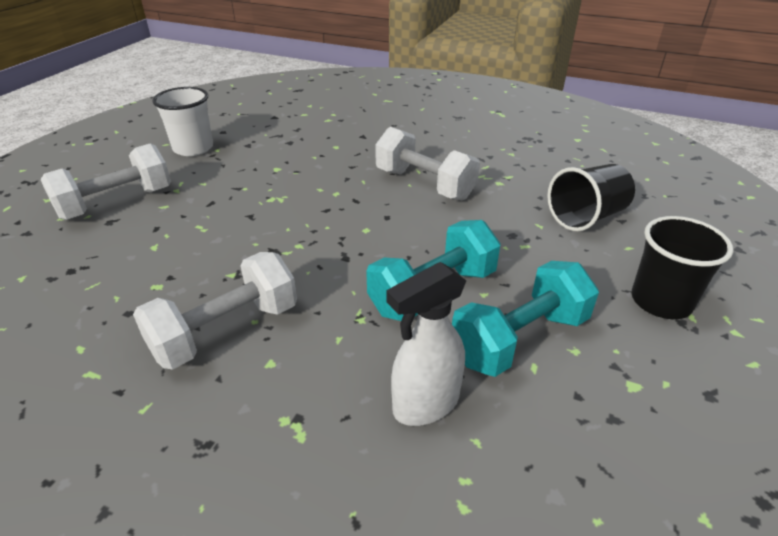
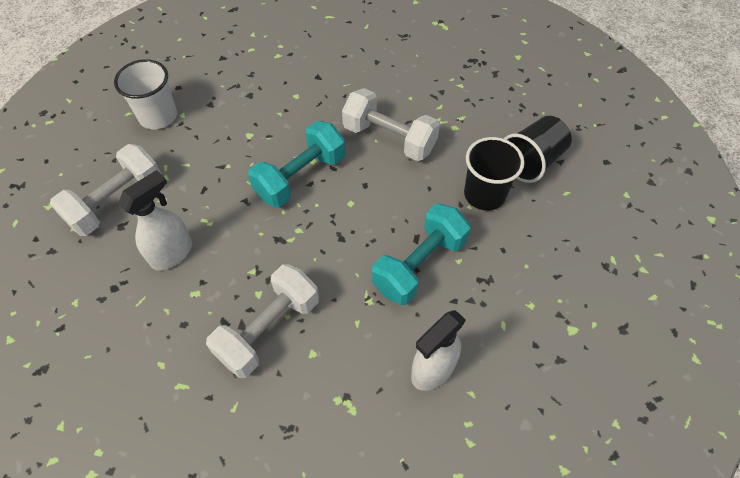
camera: 10 degrees left, 20 degrees up
turquoise dumbbell [452,261,599,377] -> turquoise dumbbell moved to [248,121,346,208]
black cup [631,216,733,319] -> black cup moved to [464,137,525,211]
none -> white spray bottle [118,170,192,271]

